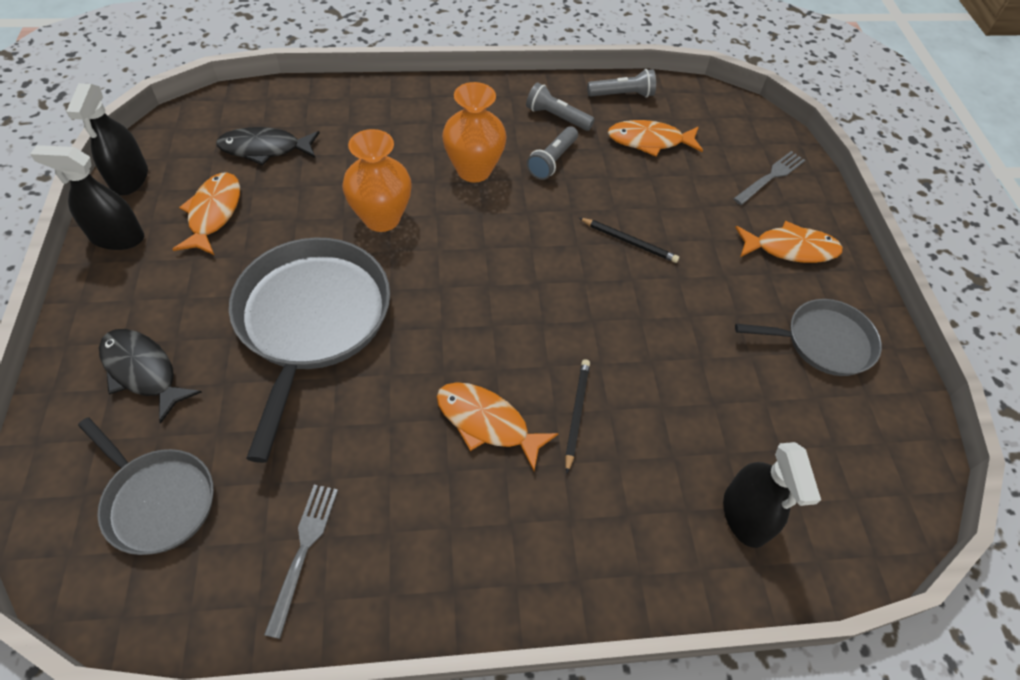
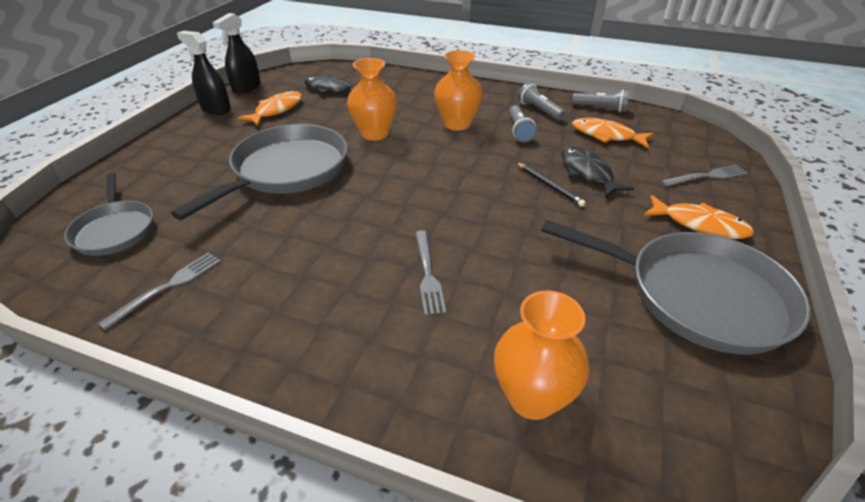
camera: 30 degrees right, 15 degrees down
black fish [99,329,202,424] -> black fish moved to [561,147,634,198]
orange fish [437,382,559,471] -> none
grey flashlight [527,126,578,180] -> grey flashlight turned 60 degrees counterclockwise [509,105,537,142]
black pencil [565,359,590,473] -> grey fork [415,230,446,315]
black spray bottle [723,442,821,548] -> orange vase [494,290,590,420]
grey pan [735,299,882,376] -> grey pan [541,220,811,355], size x1.71

